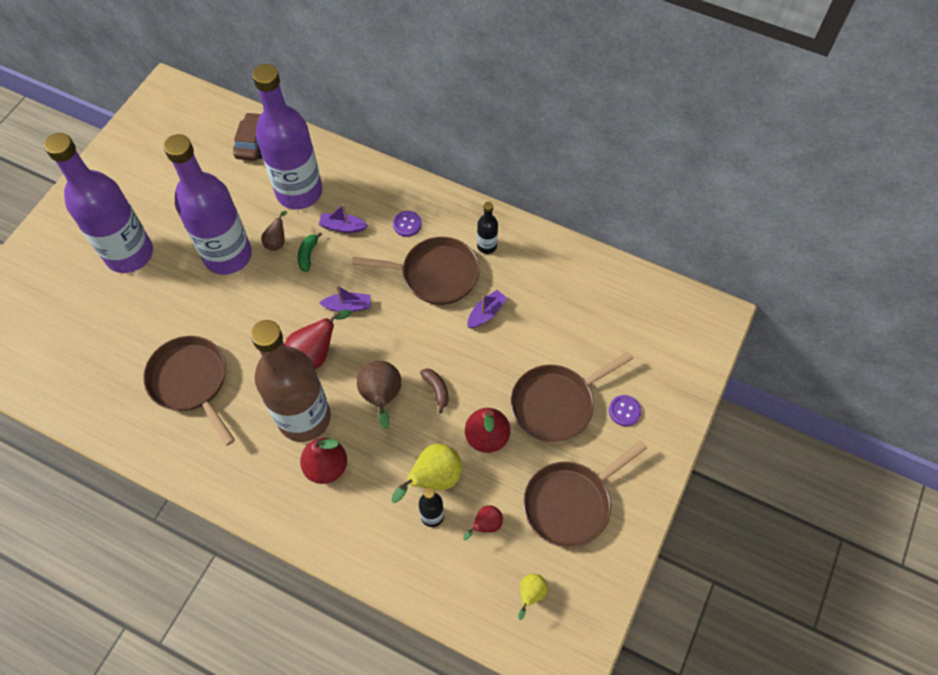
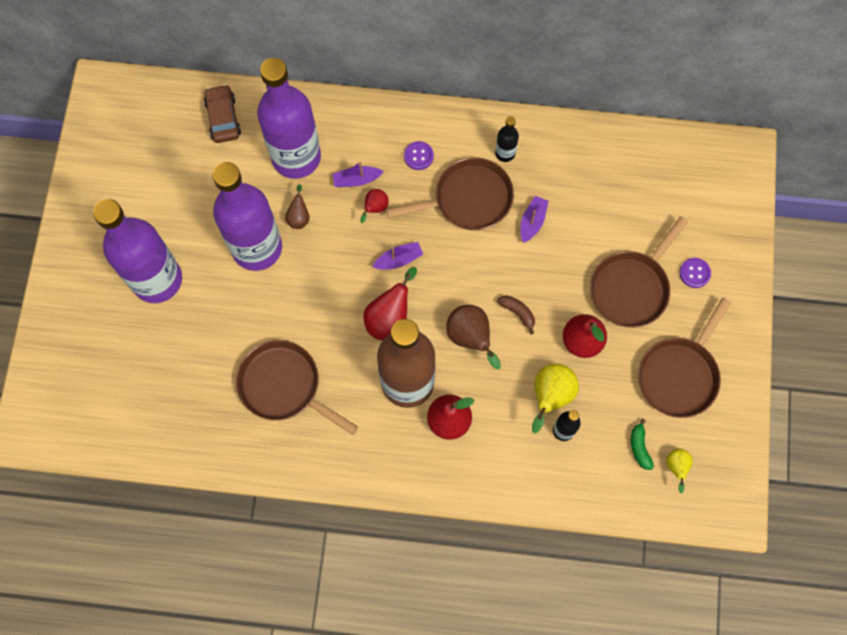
camera: 20 degrees left, 10 degrees up
green banana [298,232,322,272] -> green banana moved to [631,419,654,470]
red pear [463,505,503,540] -> red pear moved to [360,189,389,223]

